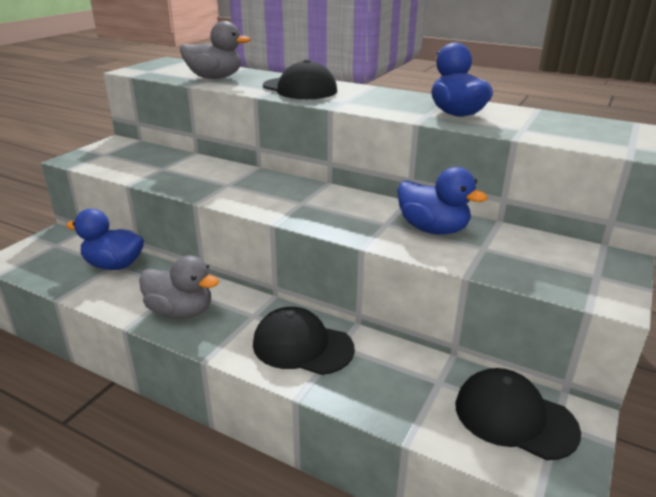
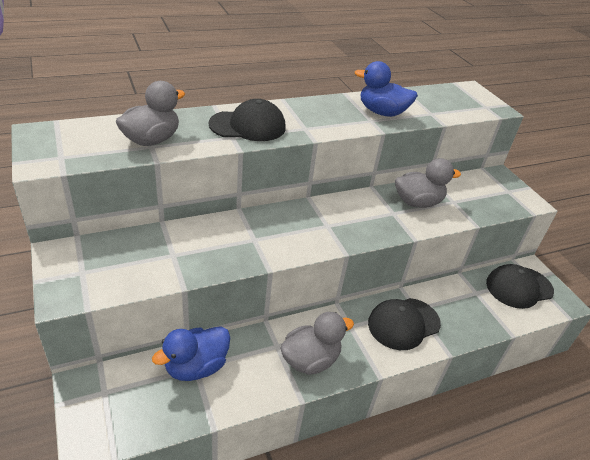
camera: 55 degrees left, 10 degrees up
blue duck [397,167,488,235] -> grey duck [395,158,461,208]

